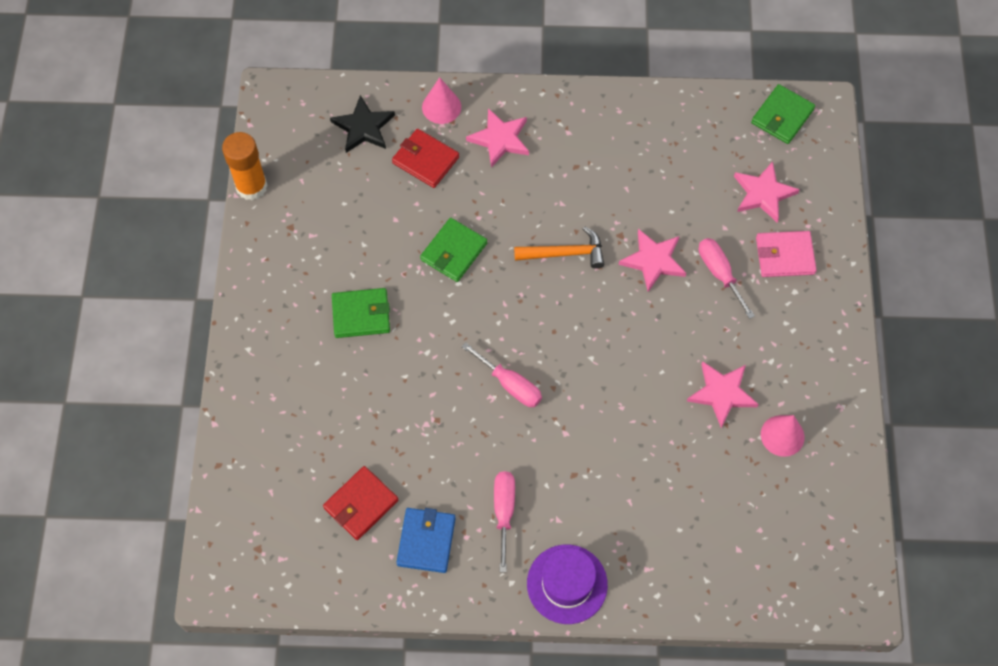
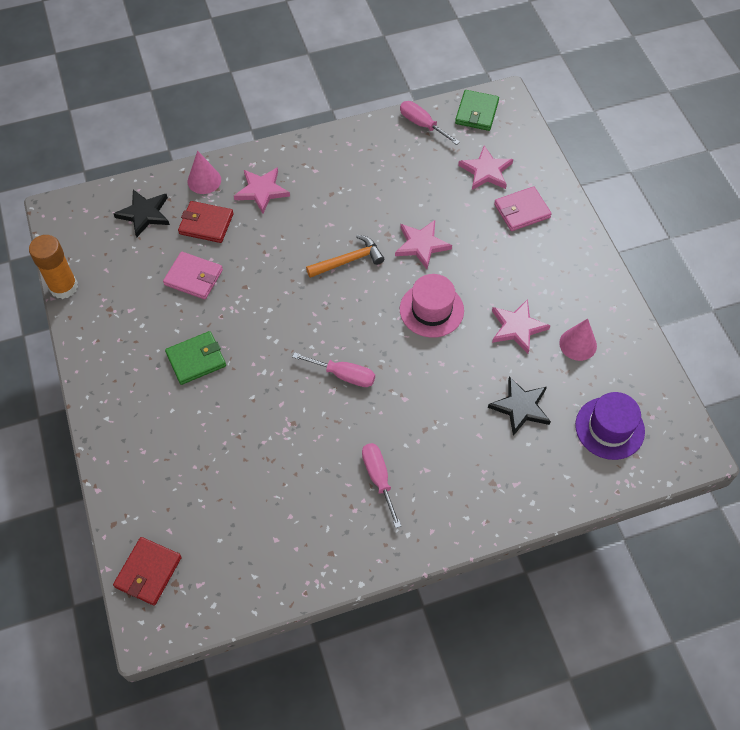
camera: 20 degrees left, 5 degrees down
red wallet [323,466,398,540] -> red wallet moved to [113,537,182,606]
blue wallet [396,508,456,573] -> none
green wallet [420,218,487,282] -> none
purple hat [527,545,608,624] -> purple hat moved to [575,392,645,460]
pink screwdriver [699,238,755,319] -> pink screwdriver moved to [400,101,460,145]
none -> pink wallet [163,252,223,299]
none -> pink hat [400,274,464,338]
none -> black star [488,376,551,436]

